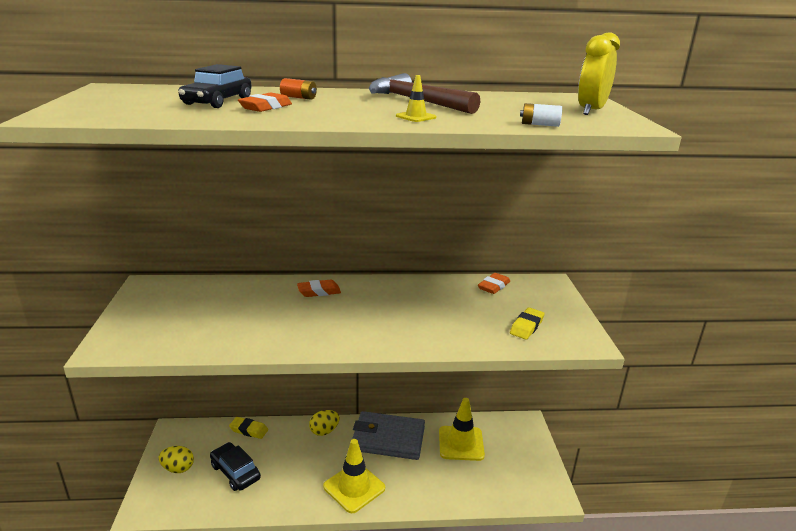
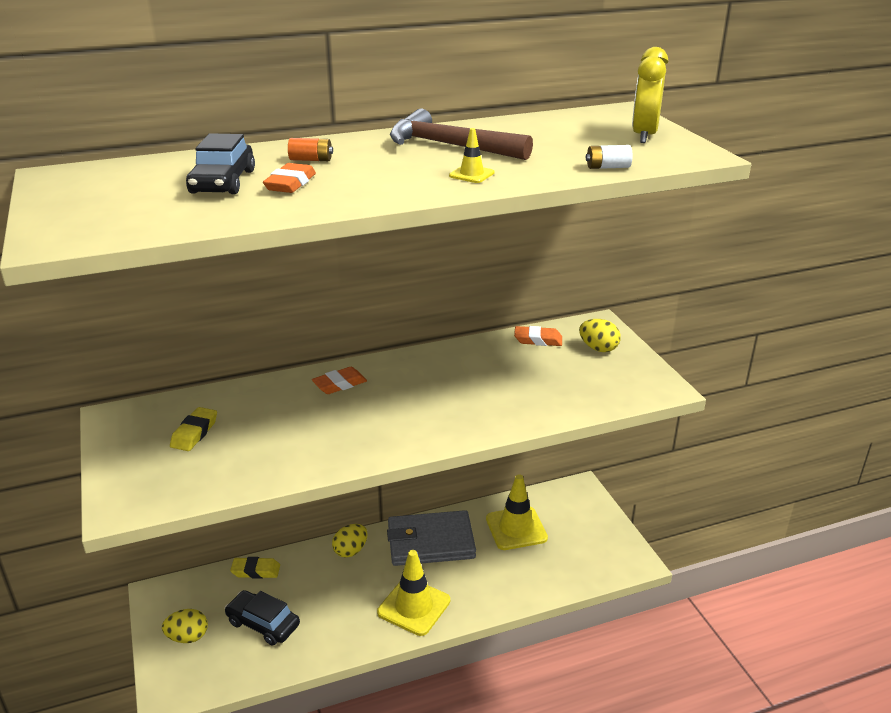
camera: 15 degrees left, 5 degrees up
orange eraser [478,273,510,294] -> orange eraser turned 75 degrees clockwise [514,326,562,346]
yellow eraser [510,307,545,340] -> yellow eraser moved to [170,407,217,451]
none -> yellow egg [579,319,621,352]

